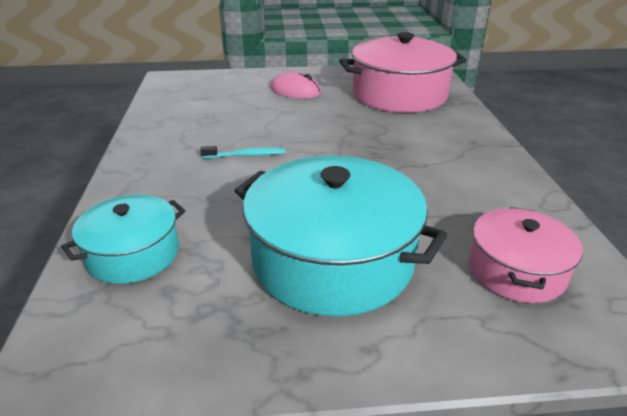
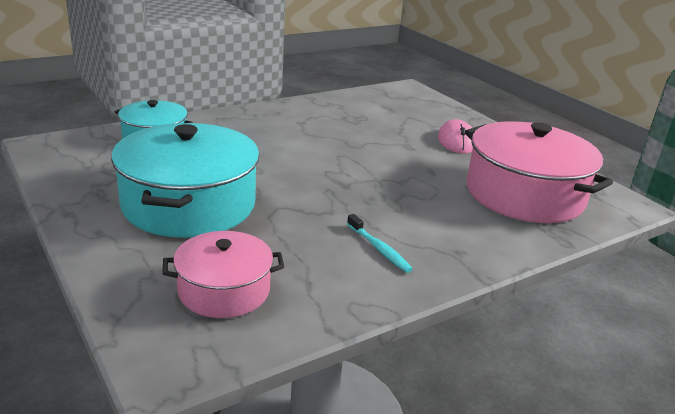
camera: 60 degrees right, 5 degrees down
turquoise toothbrush [200,146,285,158] -> turquoise toothbrush moved to [347,214,413,273]

